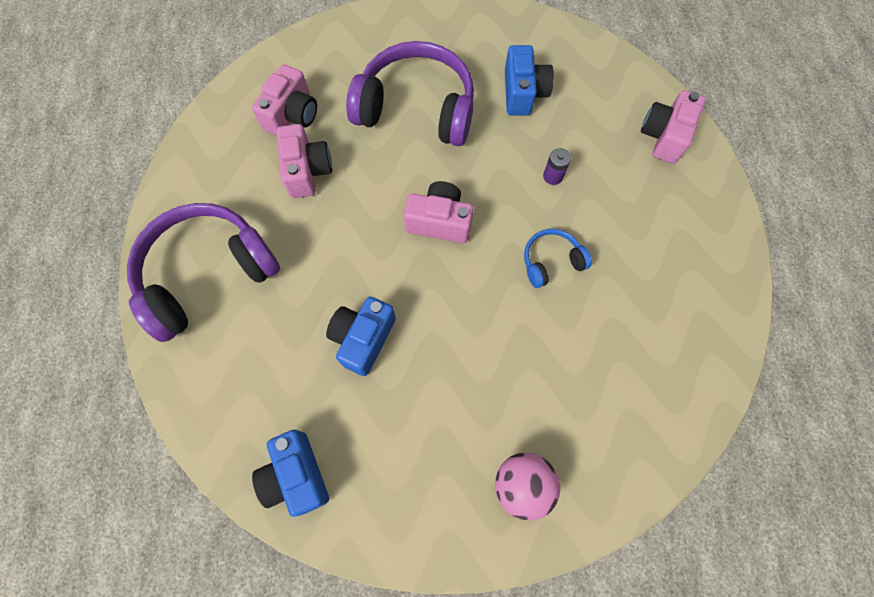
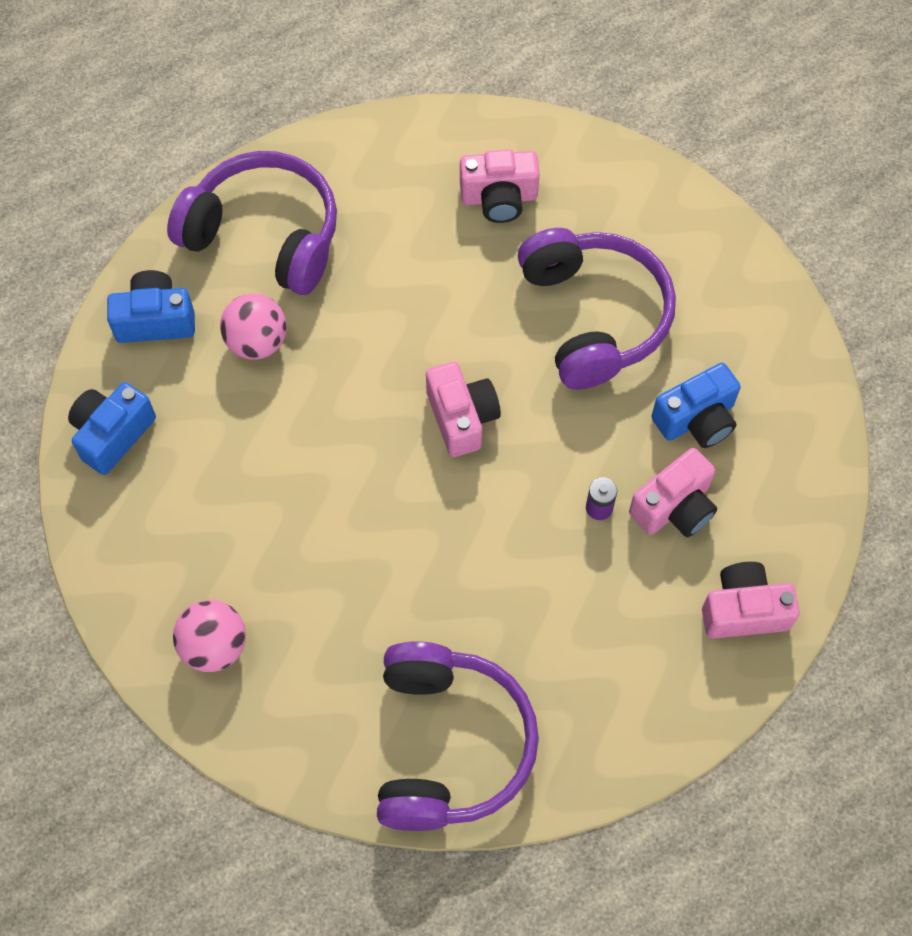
camera: 60 degrees right, 5 degrees down
pink camera [277,124,332,198] -> pink camera moved to [629,448,717,537]
blue camera [326,296,396,376] -> blue camera moved to [107,270,195,343]
blue headphones [524,229,592,288] -> none
none -> pink ball [220,293,287,360]
none -> purple headphones [377,641,539,831]

